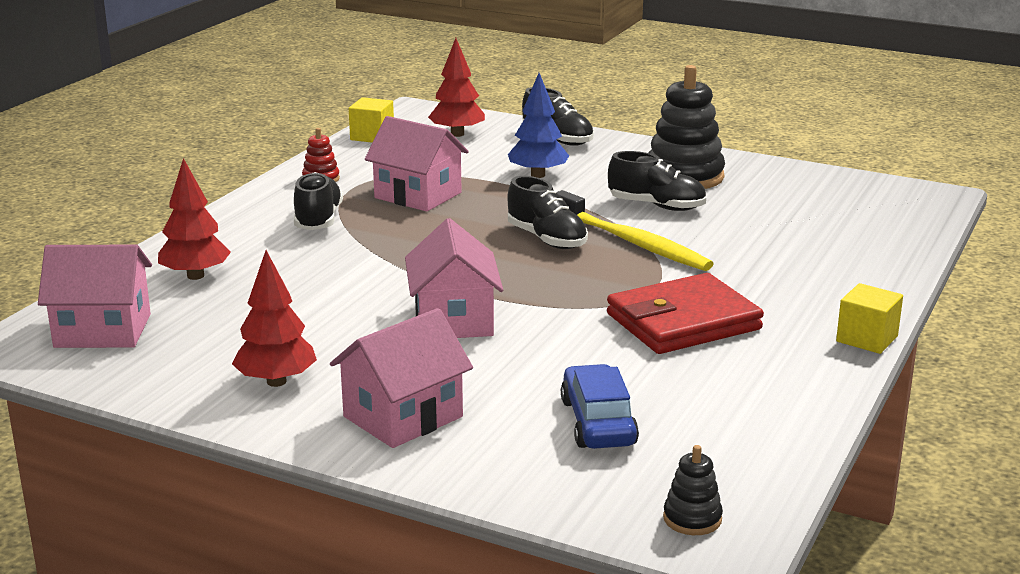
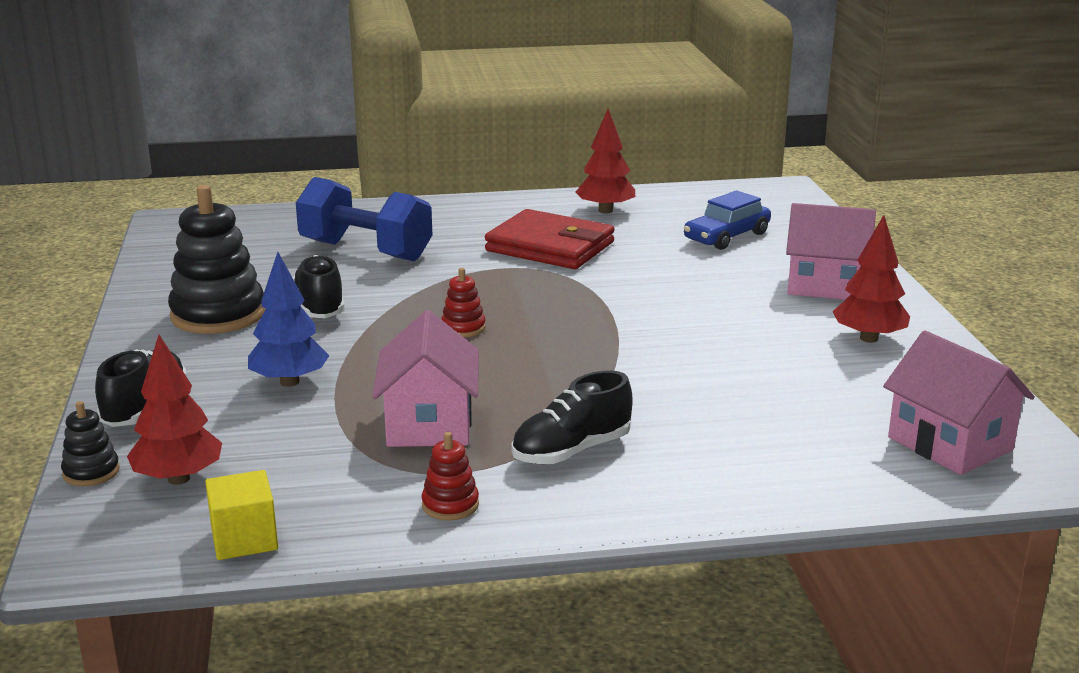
camera: 125 degrees left, 0 degrees up
red tree [158,158,231,280] -> red tree moved to [576,109,635,214]
pink house [405,218,503,338] -> none
black shoe [507,176,588,249] -> red stacking toy [441,268,486,337]
yellow toothbrush [556,190,714,271] -> none
black stacking toy [663,445,723,535] -> black stacking toy moved to [61,401,120,486]
yellow cube [836,283,903,354] -> none
none -> blue dumbbell [296,177,432,261]

